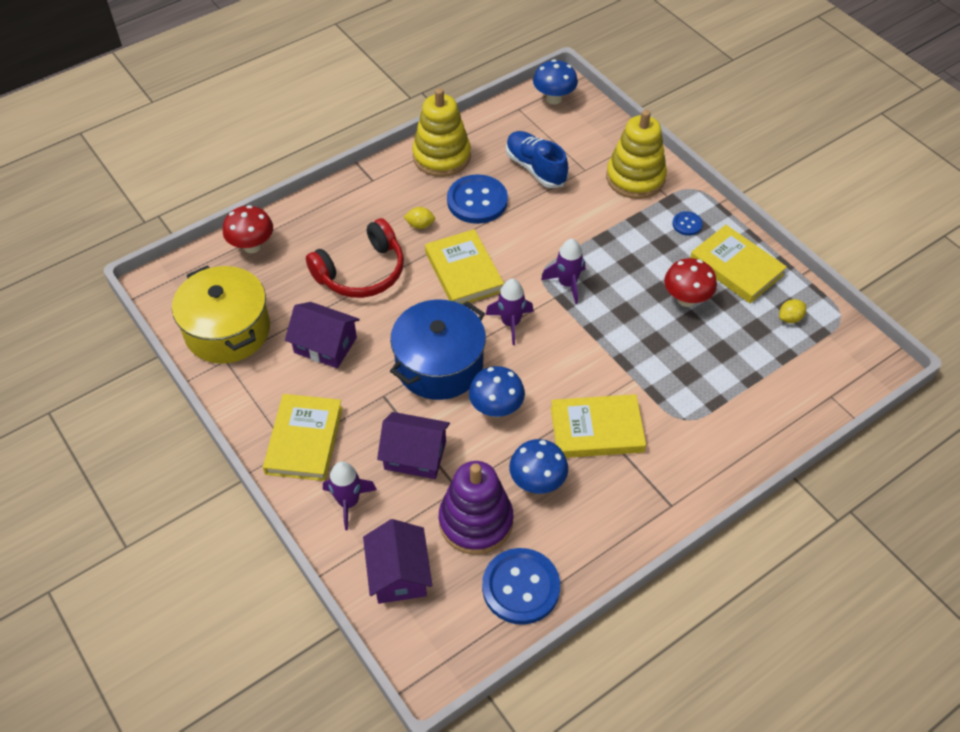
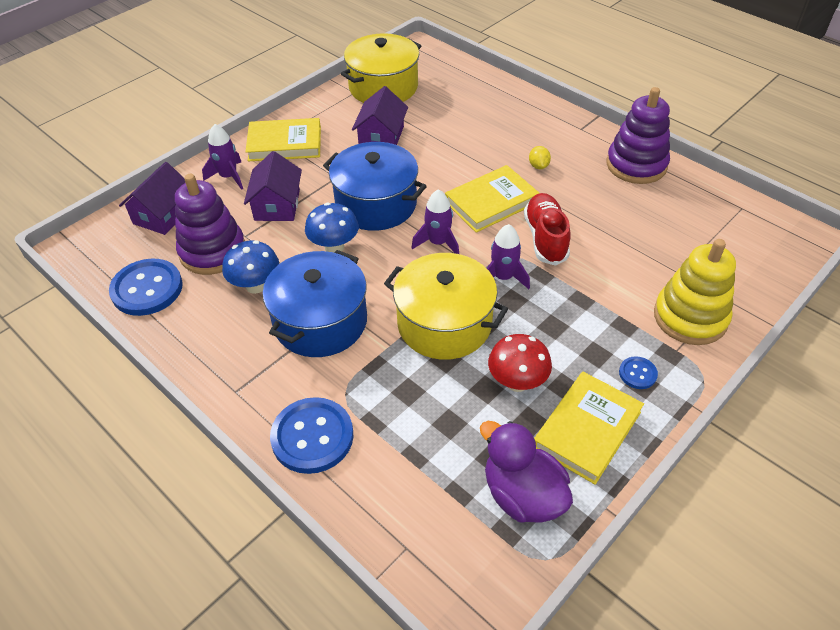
camera: 80 degrees right, 5 degrees down
red mushroom [223,205,273,253] -> none
red headphones [306,218,404,298] -> none
purple house [363,519,432,604] -> purple house turned 45 degrees counterclockwise [119,162,185,235]
yellow stacking toy [412,88,471,177] -> purple stacking toy [607,87,670,184]
blue button [447,174,508,224] -> blue button moved to [270,397,353,474]
blue shoe [506,131,568,188] -> none
blue mushroom [533,59,578,105] -> none
yellow book [551,394,646,458] -> blue pot [263,250,367,357]
yellow lemon [779,299,806,323] -> purple duck [480,421,573,523]
none -> yellow pot [384,253,508,360]
none -> red shoe [524,193,571,266]

